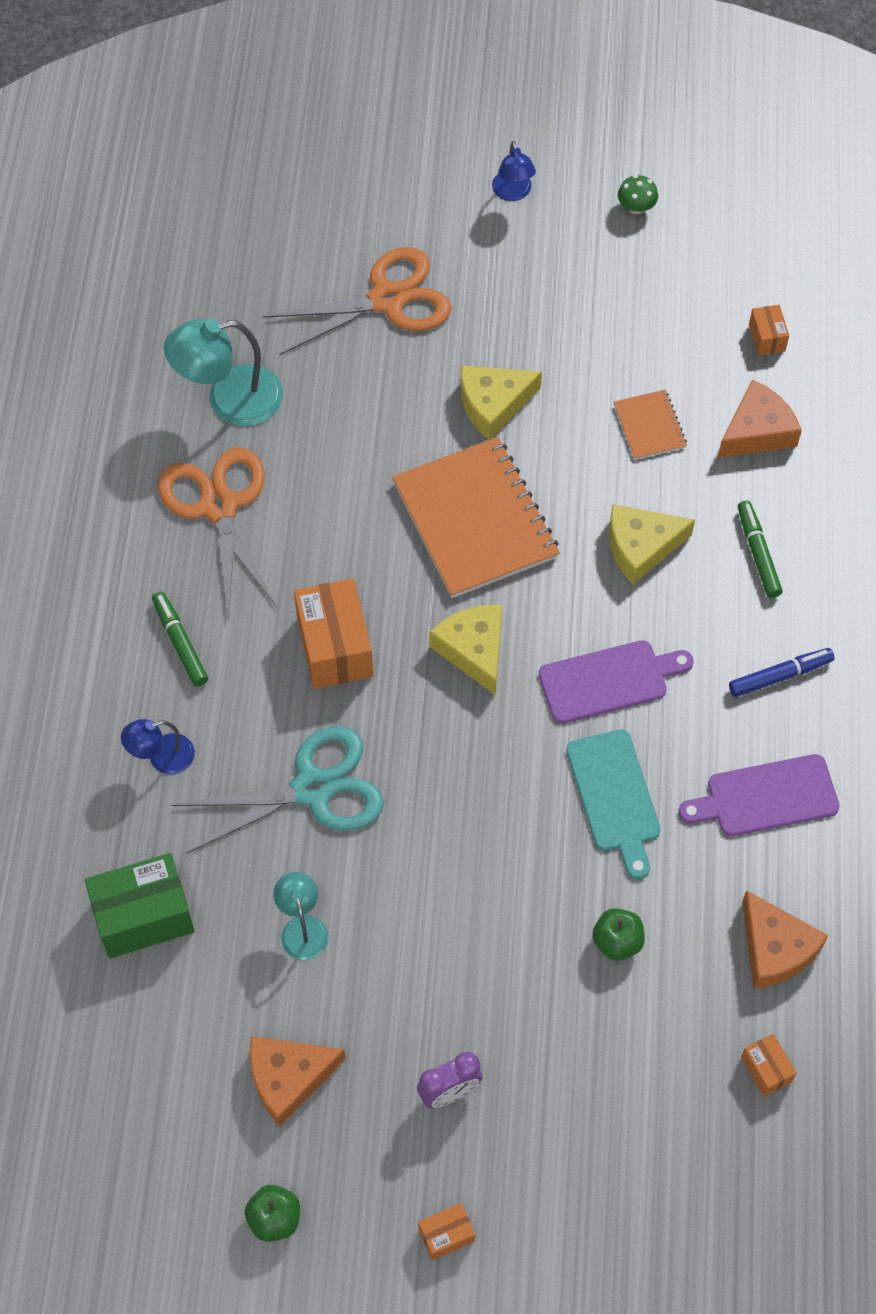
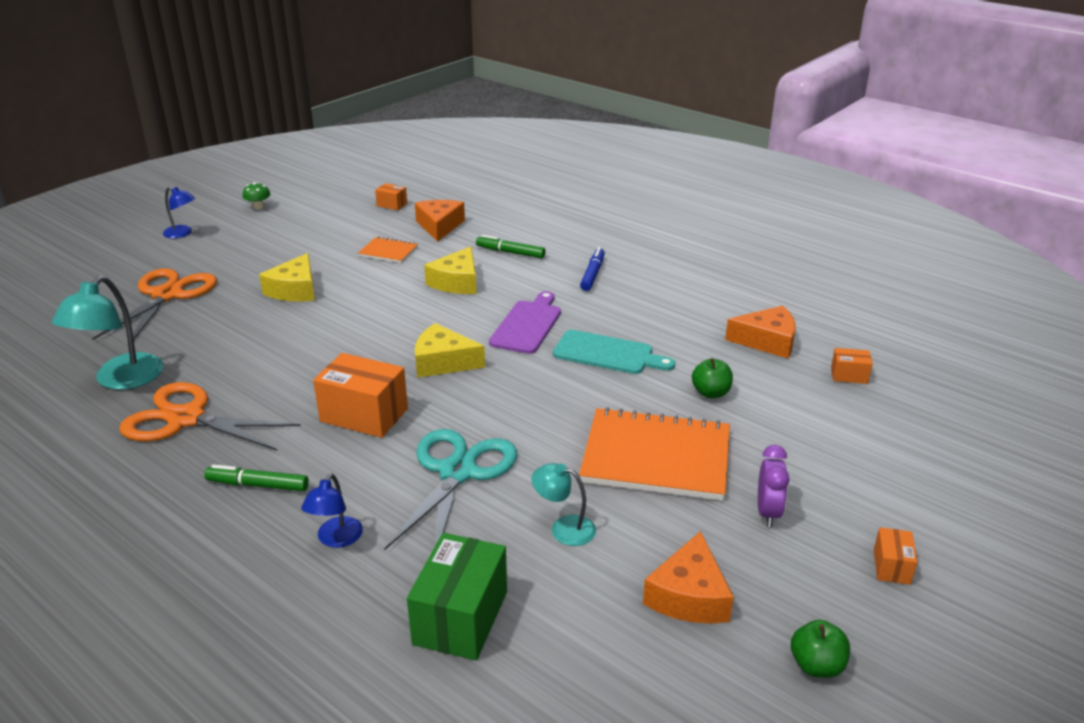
camera: 55 degrees left, 30 degrees down
orange notebook [392,437,560,598] -> orange notebook moved to [579,407,730,501]
purple cutting board [678,754,840,837] -> none

